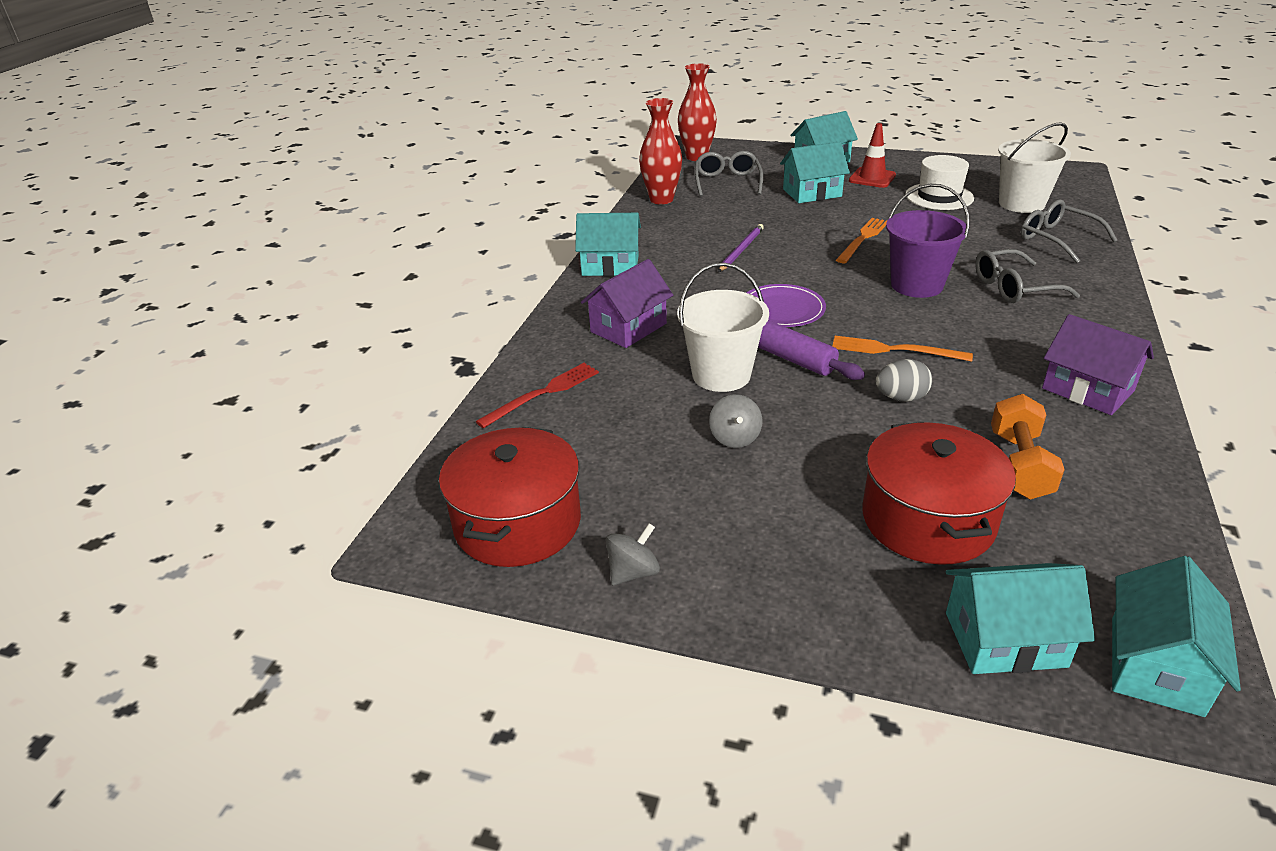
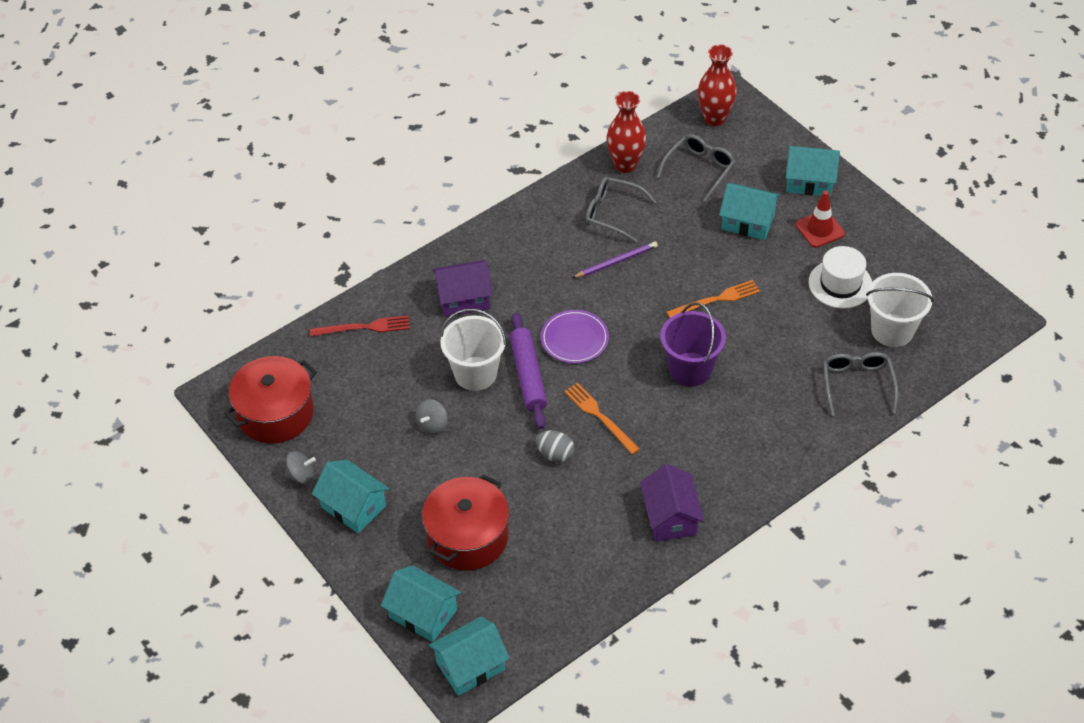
camera: 35 degrees right, 15 degrees up
turquoise house [575,213,641,276] -> turquoise house moved to [312,460,389,533]
grey glasses [975,249,1080,303] -> grey glasses moved to [585,177,657,243]
orange dumbbell [991,394,1065,499] -> none

